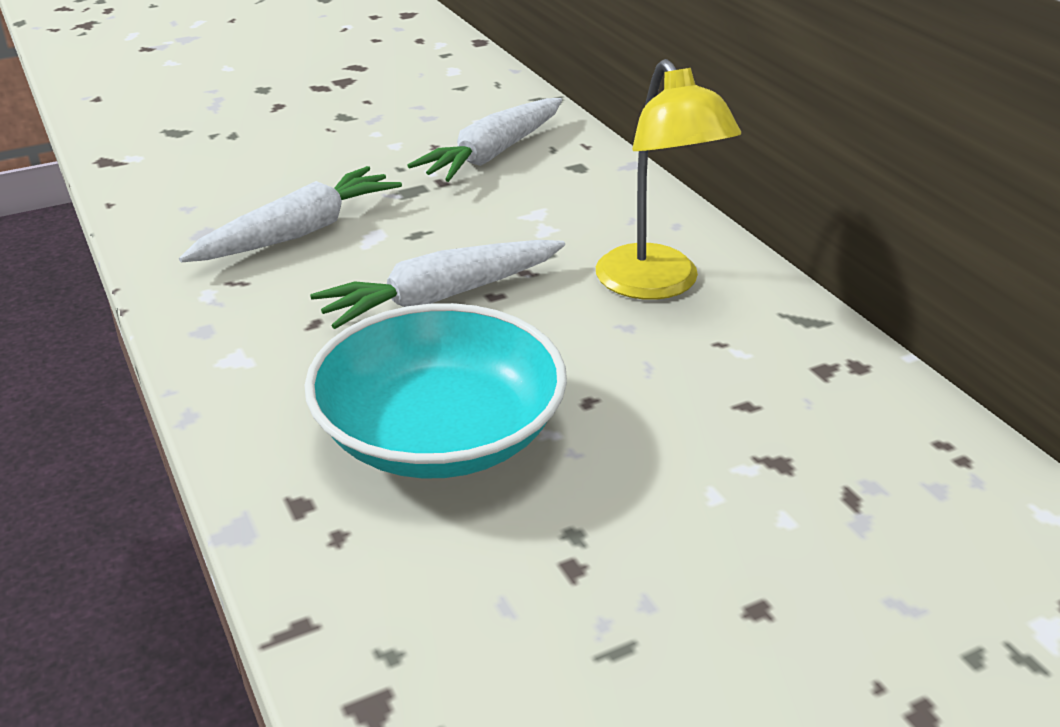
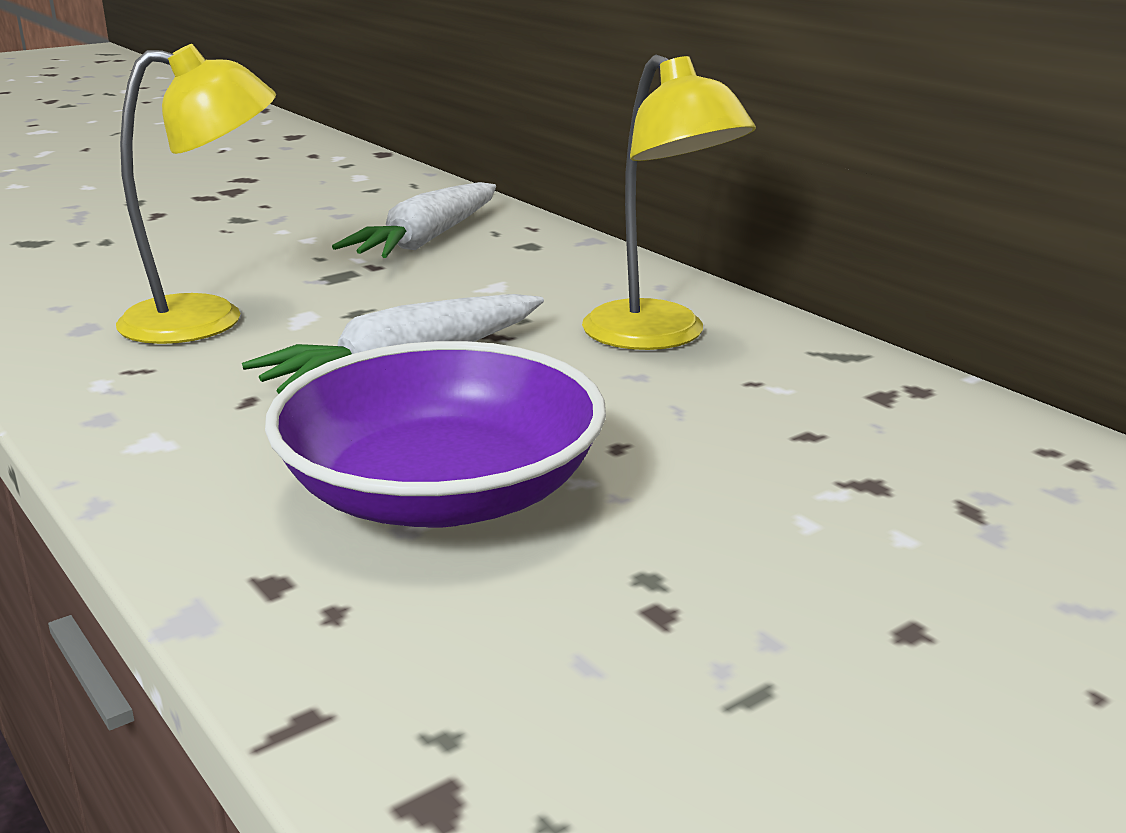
camera: 10 degrees left, 10 degrees down
white carrot [179,166,402,262] -> yellow lamp [116,44,276,344]
turquoise bowl [304,303,567,478] -> purple bowl [265,341,606,527]

